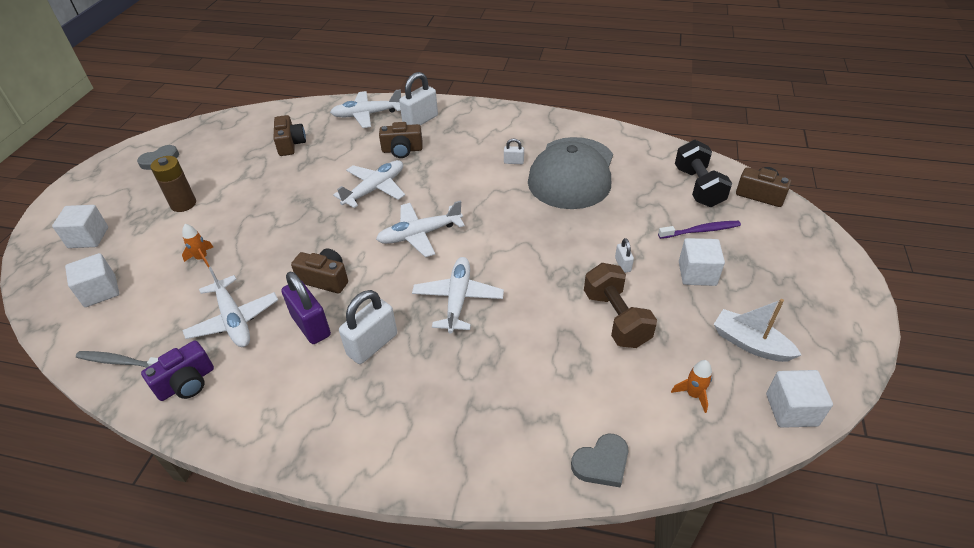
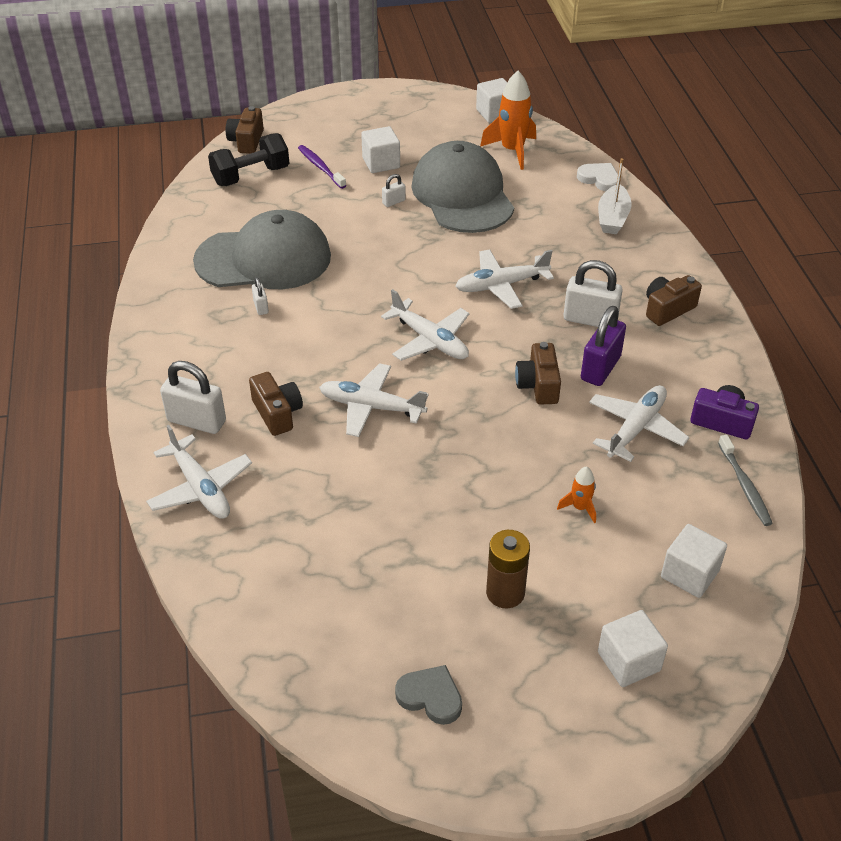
camera: 115 degrees left, 0 degrees up
brown camera [273,115,306,156] -> brown camera moved to [646,275,702,326]
grey heart [571,433,628,488] -> white heart [577,163,618,191]
brown dumbbell [584,263,657,348] -> grey cap [411,141,514,233]
orange rocket [671,360,712,413] -> orange rocket [480,71,536,170], size x1.97
white boat [714,299,801,362] -> white boat moved to [598,158,632,234]

